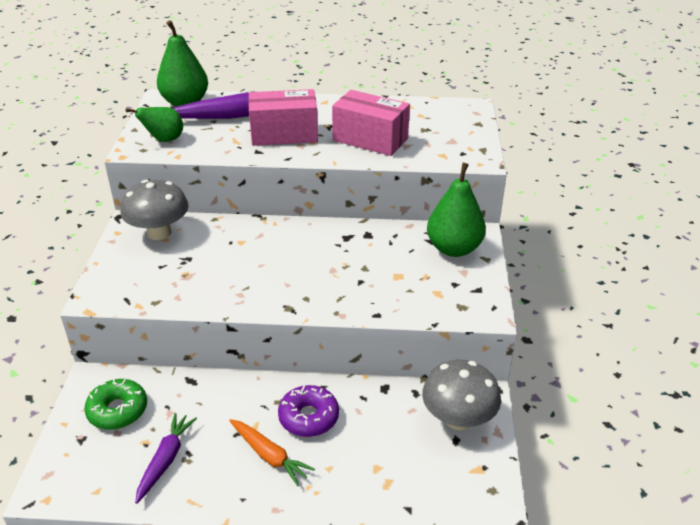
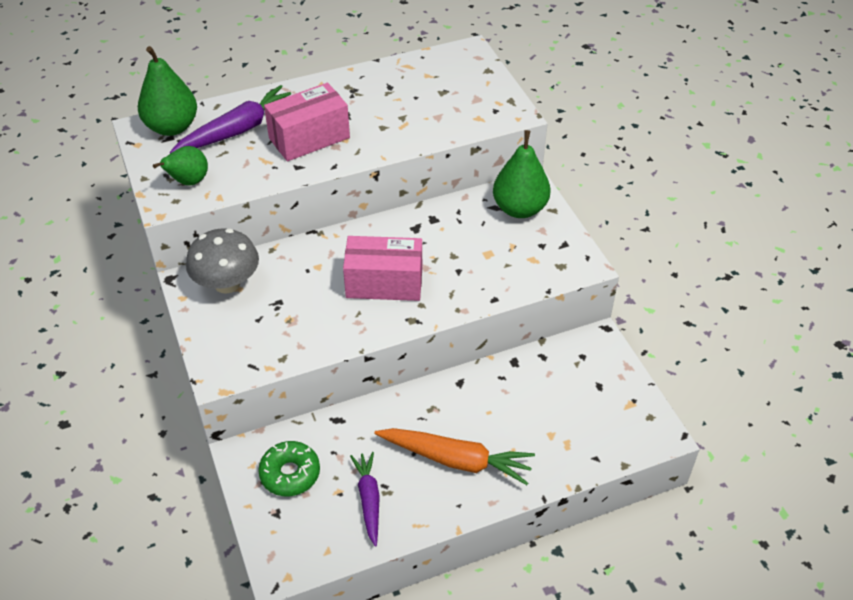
camera: 25 degrees left, 10 degrees up
orange carrot [229,419,315,486] -> orange carrot [374,428,535,485], size x1.57
purple donut [278,385,339,437] -> none
pink box [332,90,410,156] -> pink box moved to [343,236,422,301]
grey mushroom [422,360,501,430] -> none

